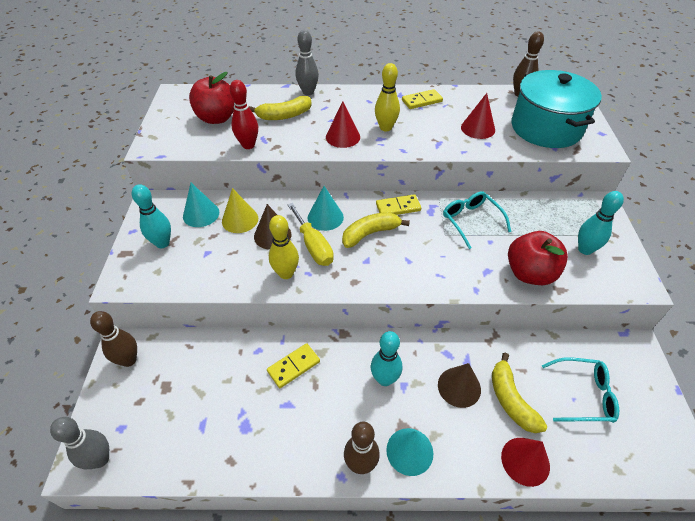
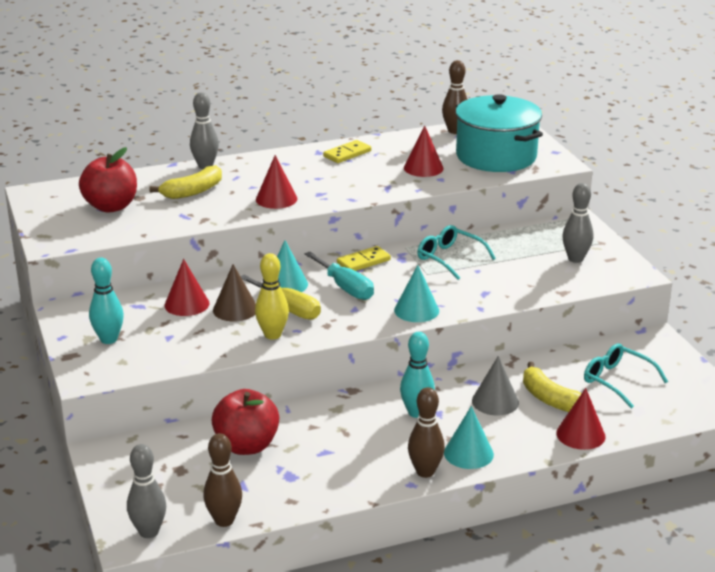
camera: 20 degrees left, 20 degrees down
brown bowling pin [90,311,137,367] -> brown bowling pin moved to [203,433,242,527]
turquoise cone [183,183,219,227] -> turquoise cone moved to [394,265,439,322]
yellow cone [222,188,258,233] -> red cone [164,259,210,316]
red bowling pin [230,80,258,149] -> none
yellow domino [267,343,320,388] -> none
yellow banana [342,212,410,248] -> turquoise screwdriver [304,252,374,300]
yellow bowling pin [375,63,400,131] -> none
brown cone [438,363,481,408] -> grey cone [472,356,519,416]
red apple [508,231,568,285] -> red apple moved to [211,389,279,455]
turquoise glasses [542,358,619,423] -> turquoise glasses turned 120 degrees counterclockwise [584,344,668,409]
turquoise bowling pin [578,191,624,255] -> grey bowling pin [562,183,593,263]

